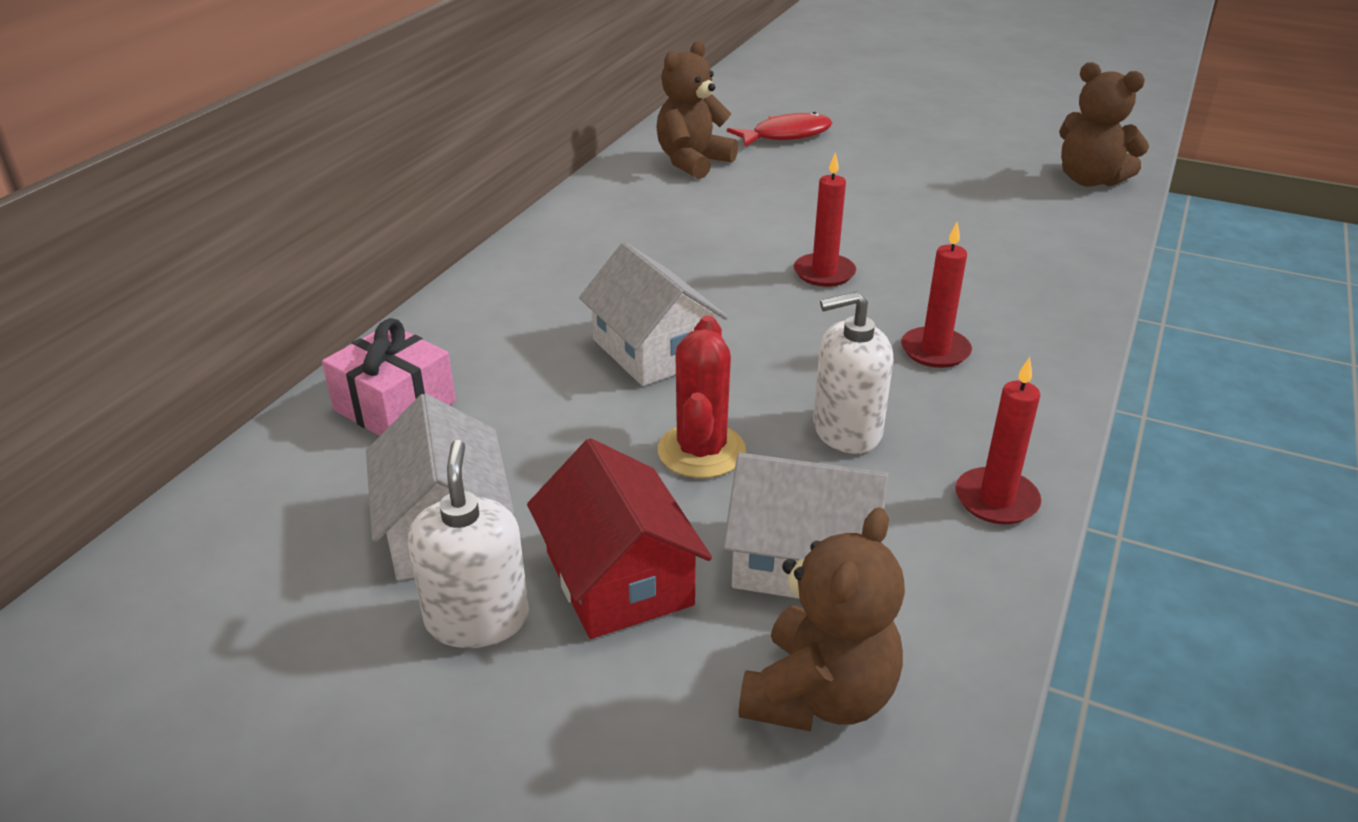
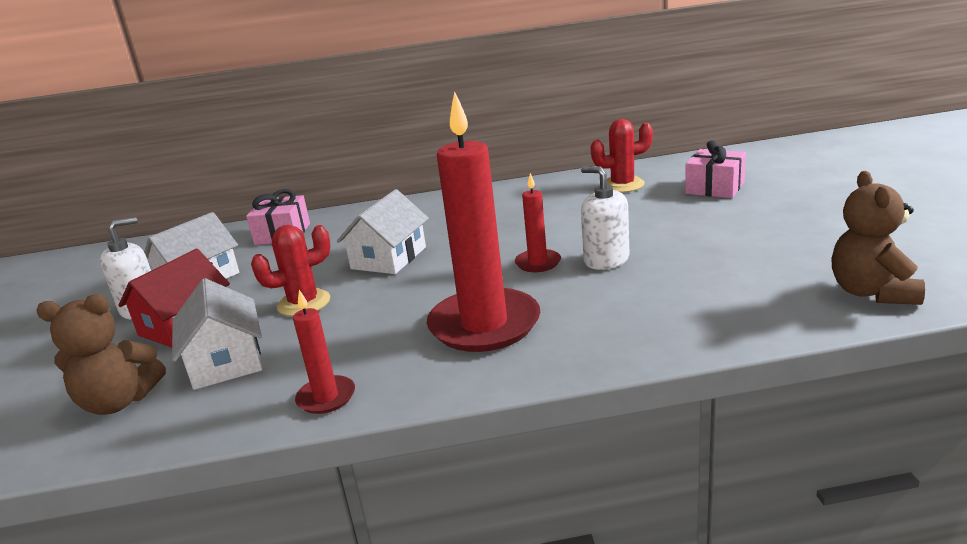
camera: 60 degrees right, 10 degrees down
brown teddy bear [656,41,738,179] -> red cactus [590,119,653,192]
red fish [727,112,832,147] -> pink gift [685,140,746,198]
white soap dispenser [813,291,893,454] -> white soap dispenser moved to [581,166,629,270]
red candle [901,222,972,368] -> red candle [427,91,540,352], size x2.13

